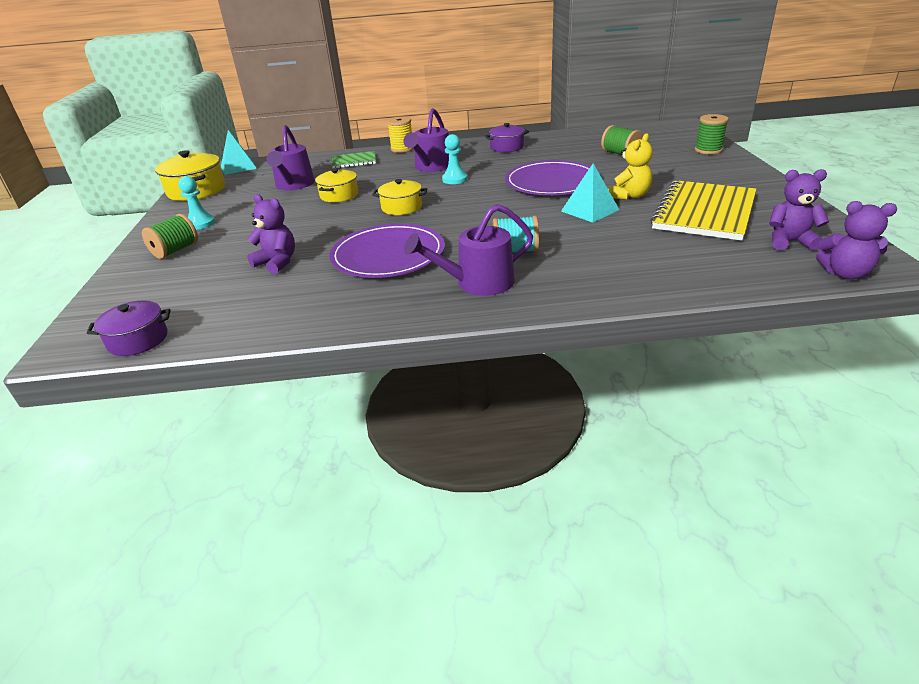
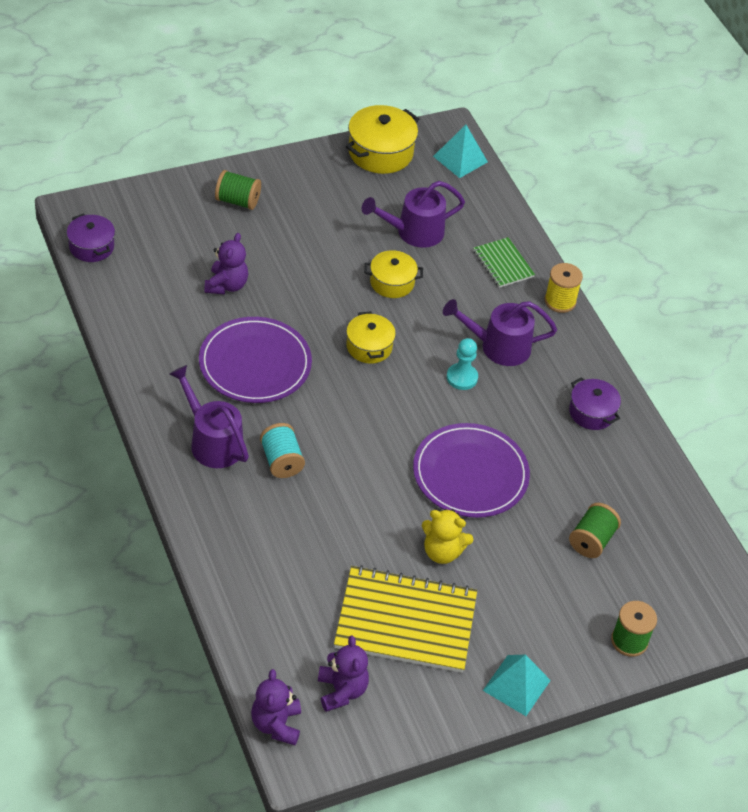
camera: 65 degrees right, 15 degrees up
turquoise pawn [178,176,215,230] -> none
turquoise pyramid [561,163,619,223] -> turquoise pyramid moved to [483,654,551,716]

